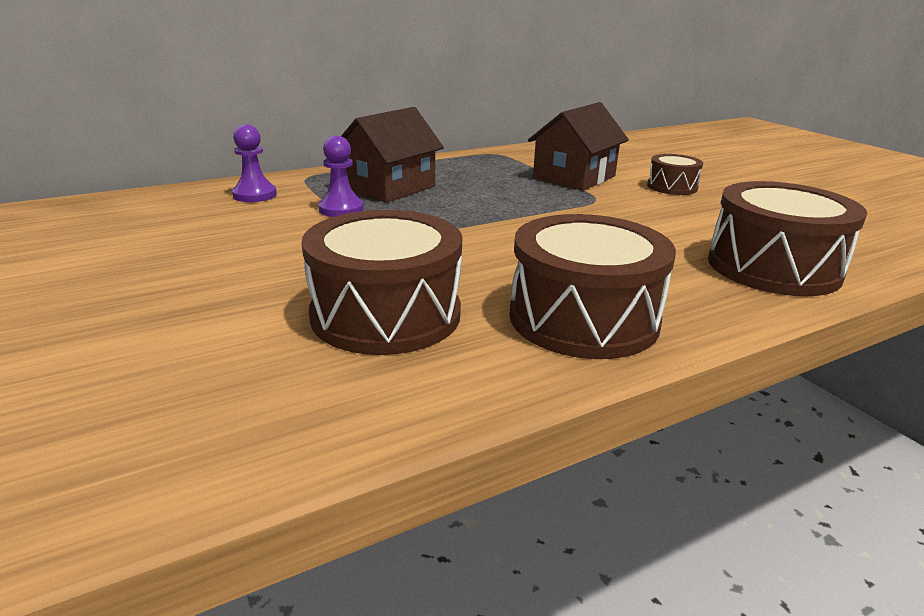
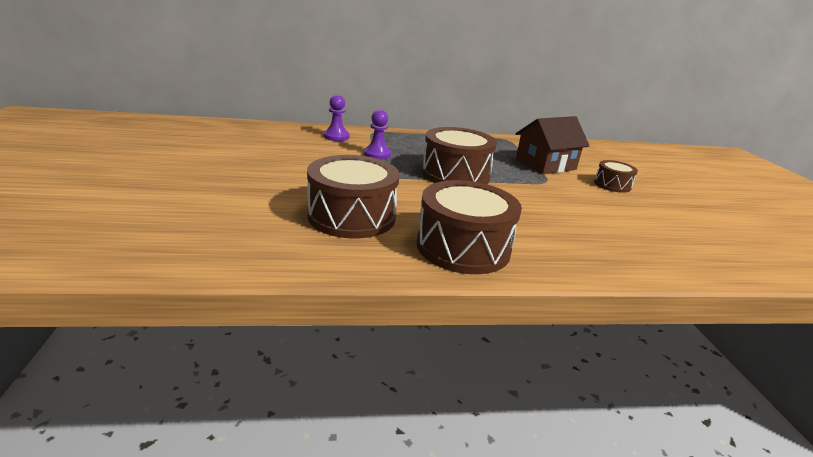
camera: 20 degrees right, 0 degrees up
brown house [341,107,444,203] -> none
brown drum [708,181,867,296] -> brown drum moved to [422,127,497,184]

